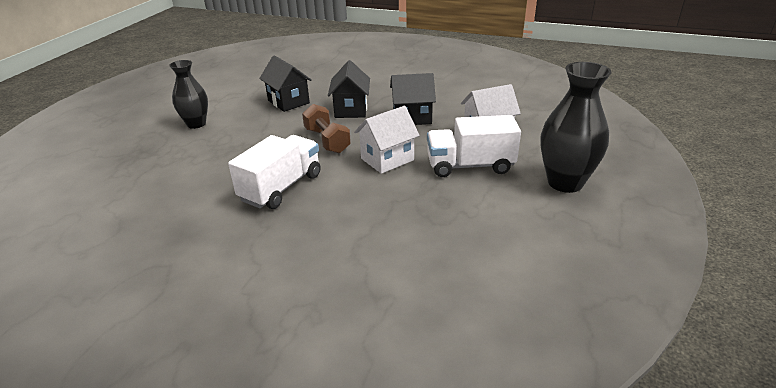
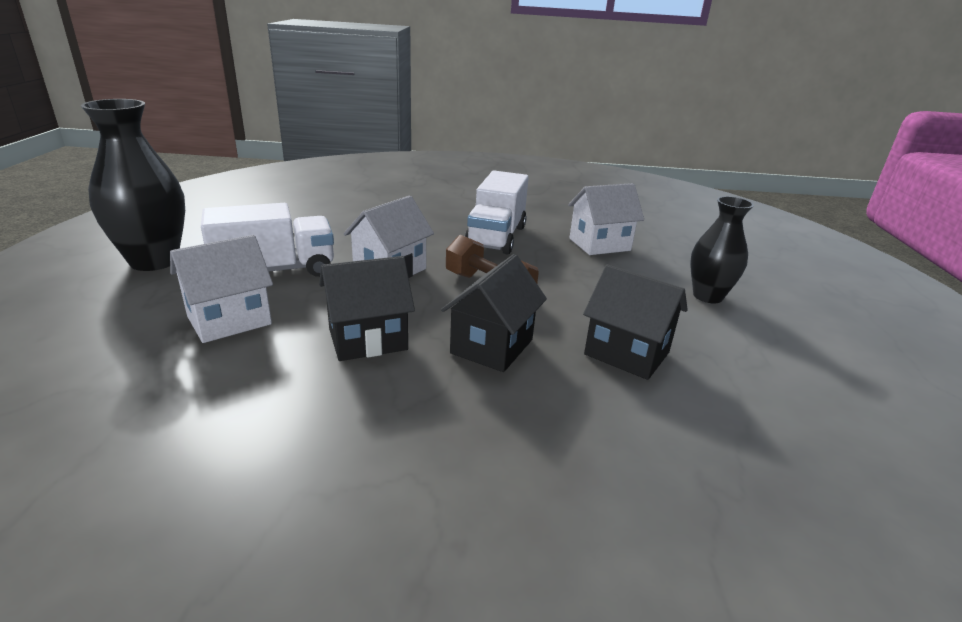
camera: 160 degrees right, 5 degrees down
black house [328,60,370,118] -> black house turned 45 degrees clockwise [441,254,547,372]
none -> white house [568,183,644,255]

